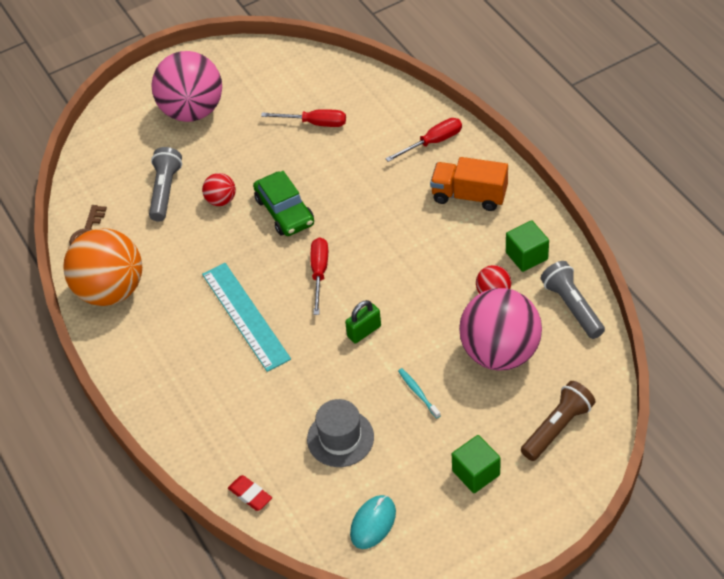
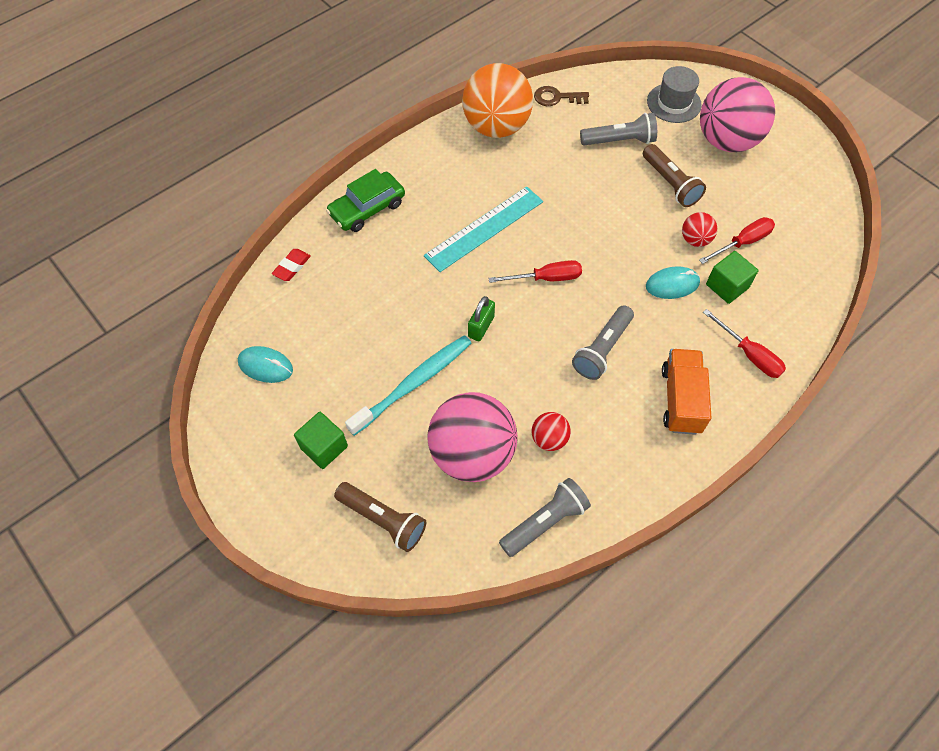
camera: 75 degrees right, 10 degrees up
red ball [202,173,236,206] -> red ball moved to [682,212,717,247]
green car [253,171,314,236] -> green car moved to [326,169,405,232]
red screwdriver [261,109,346,127] -> red screwdriver turned 120 degrees counterclockwise [699,217,775,264]
grey hat [307,399,374,467] -> grey hat moved to [647,66,702,123]
green padlock [345,300,381,343] -> green padlock turned 75 degrees clockwise [468,296,495,341]
turquoise toothbrush [398,368,441,419] -> turquoise toothbrush [345,335,471,436], size x2.23
green cube [506,220,549,272] -> green cube moved to [706,251,758,304]
none -> grey flashlight [572,305,634,380]
none -> brown flashlight [643,144,706,207]
none -> turquoise mouse [646,267,700,299]

